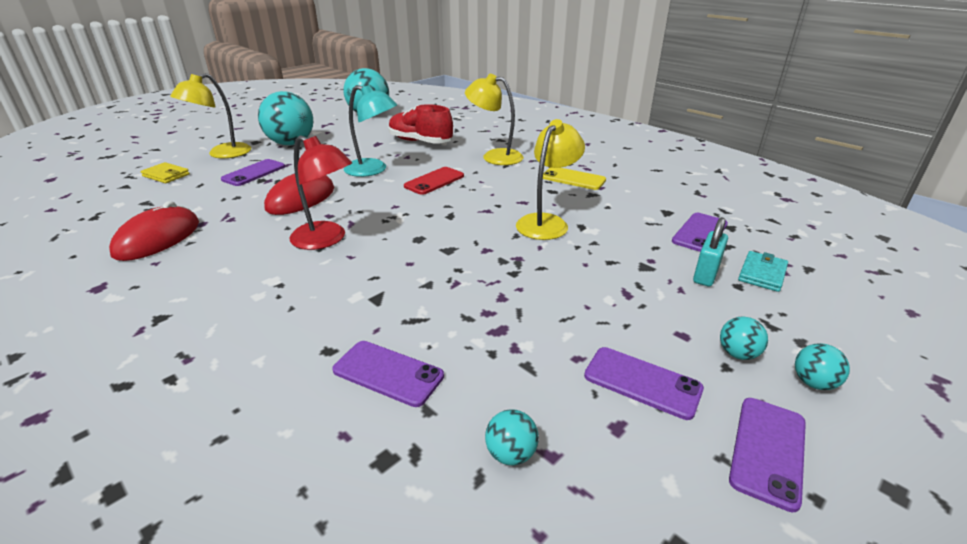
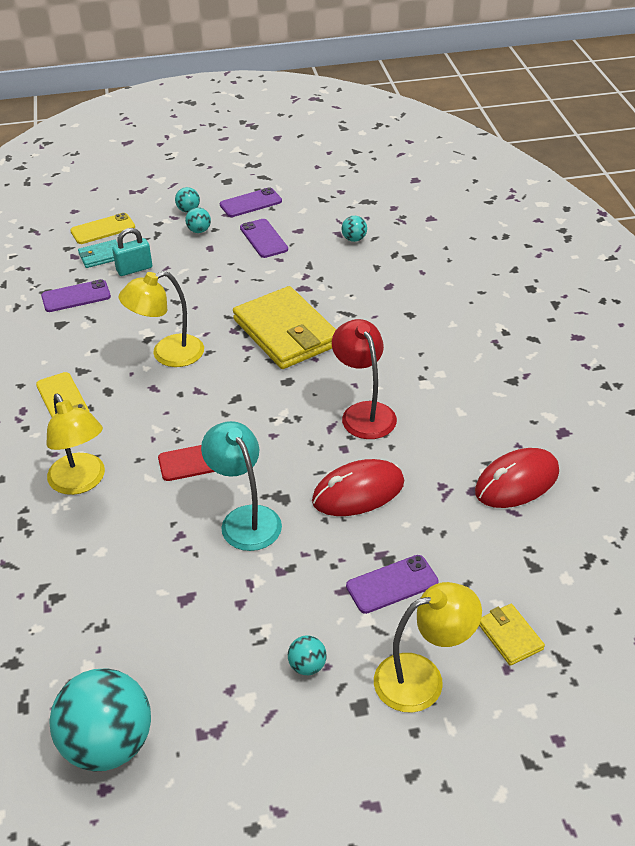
camera: 145 degrees left, 10 degrees up
turquoise ball [258,91,313,145] -> turquoise ball [288,636,327,675], size x0.42
purple phone [332,341,444,407] -> none
red shoe [389,104,453,144] -> none
none -> yellow phone [70,213,135,244]
none -> yellow wallet [233,286,336,369]

